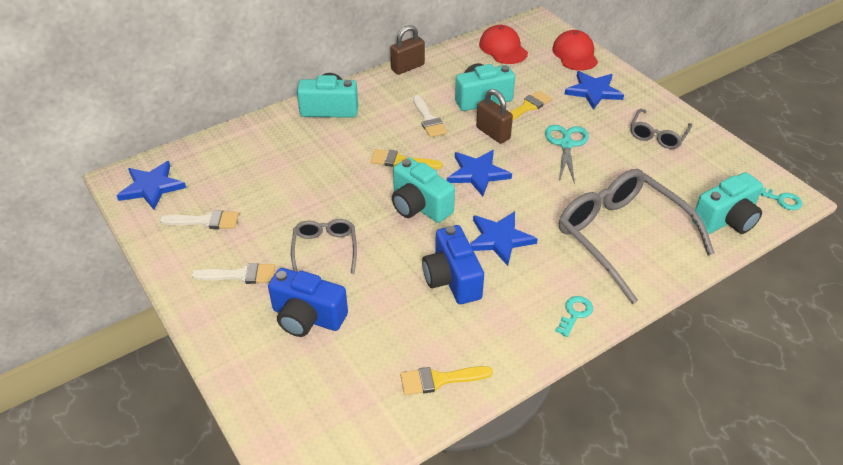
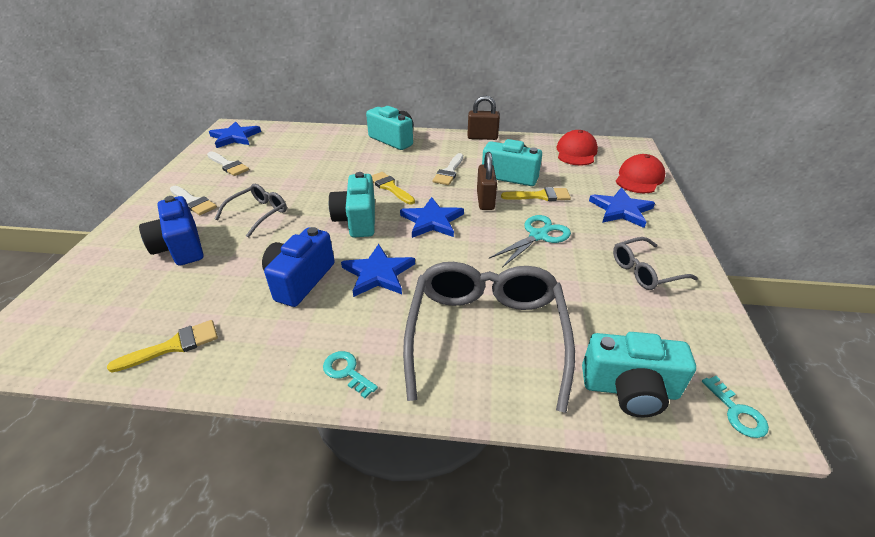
camera: 40 degrees right, 5 degrees down
yellow brush [400,366,493,395] -> yellow brush turned 120 degrees clockwise [107,320,218,372]
turquoise key [555,296,593,337] -> turquoise key turned 120 degrees counterclockwise [323,351,378,398]

